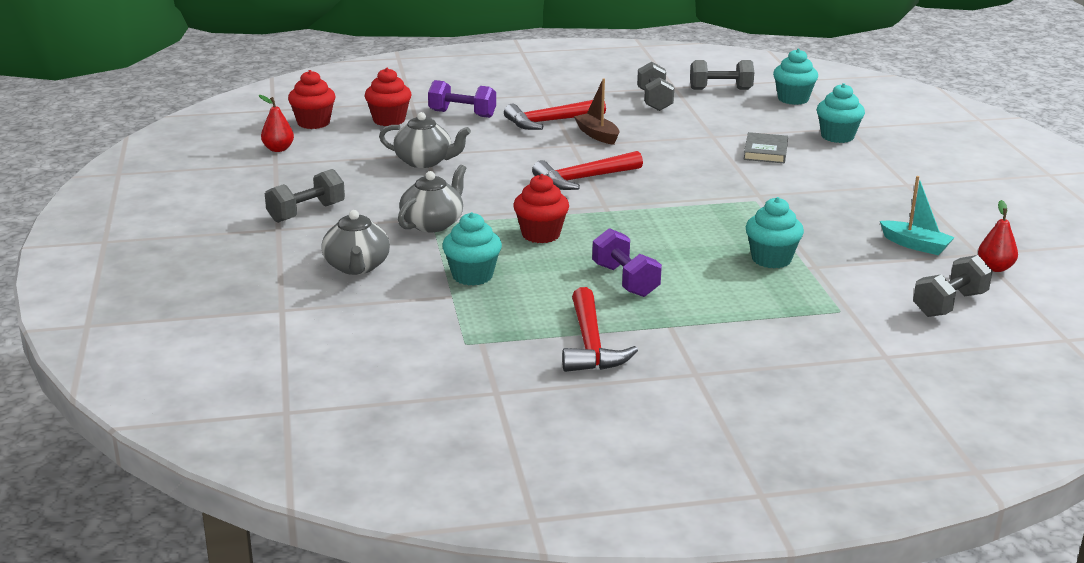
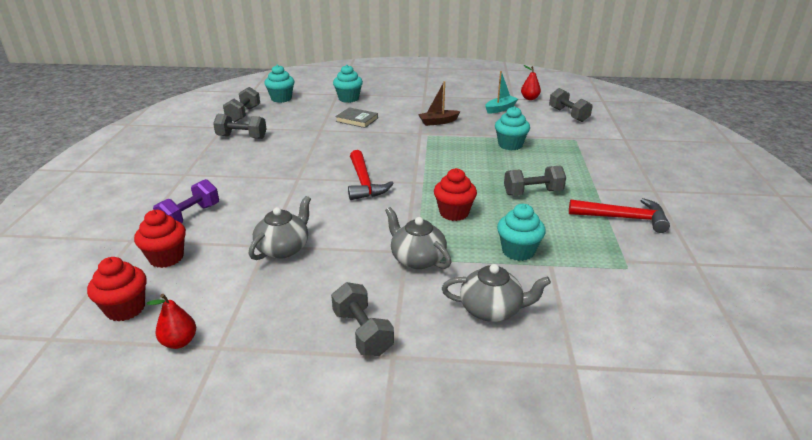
camera: 75 degrees left, 5 degrees up
red hammer [504,100,606,130] -> none
brown boat [574,78,620,145] -> brown boat moved to [418,81,460,126]
purple dumbbell [592,228,662,297] -> grey dumbbell [504,165,566,196]

